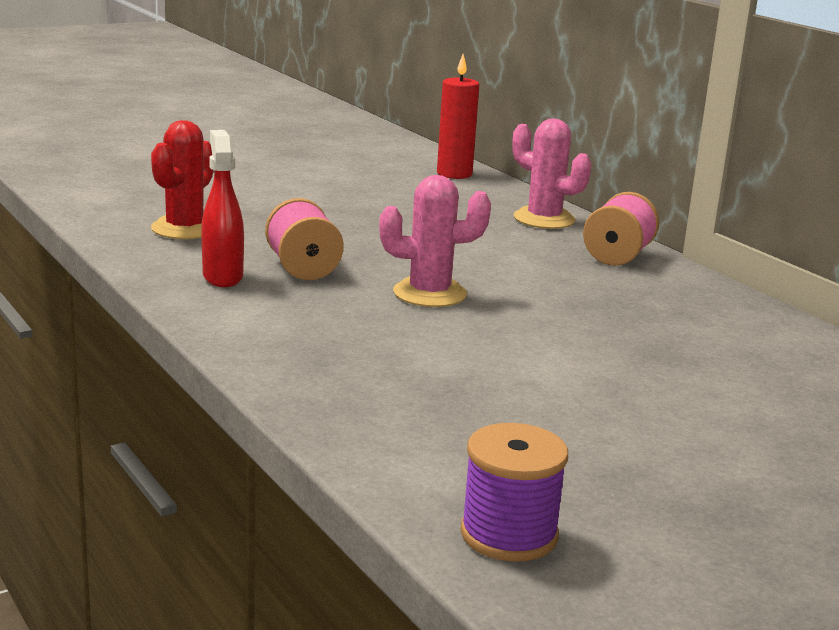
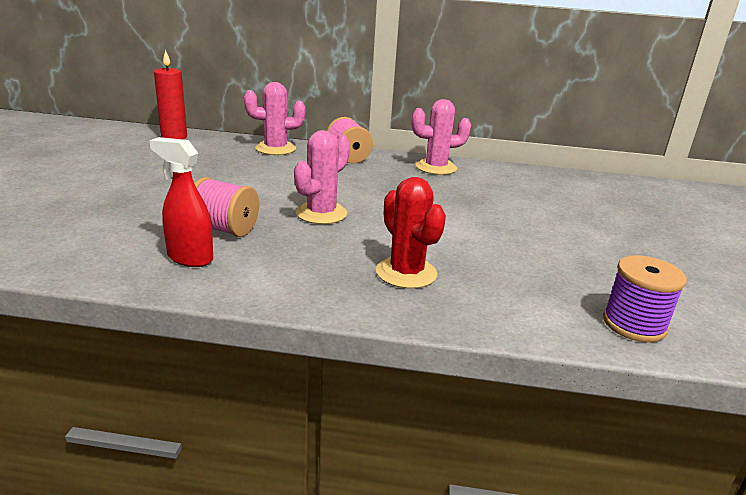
camera: 50 degrees left, 5 degrees up
red cactus [151,120,214,239] -> red cactus moved to [376,177,446,289]
none -> pink cactus [411,99,471,175]

